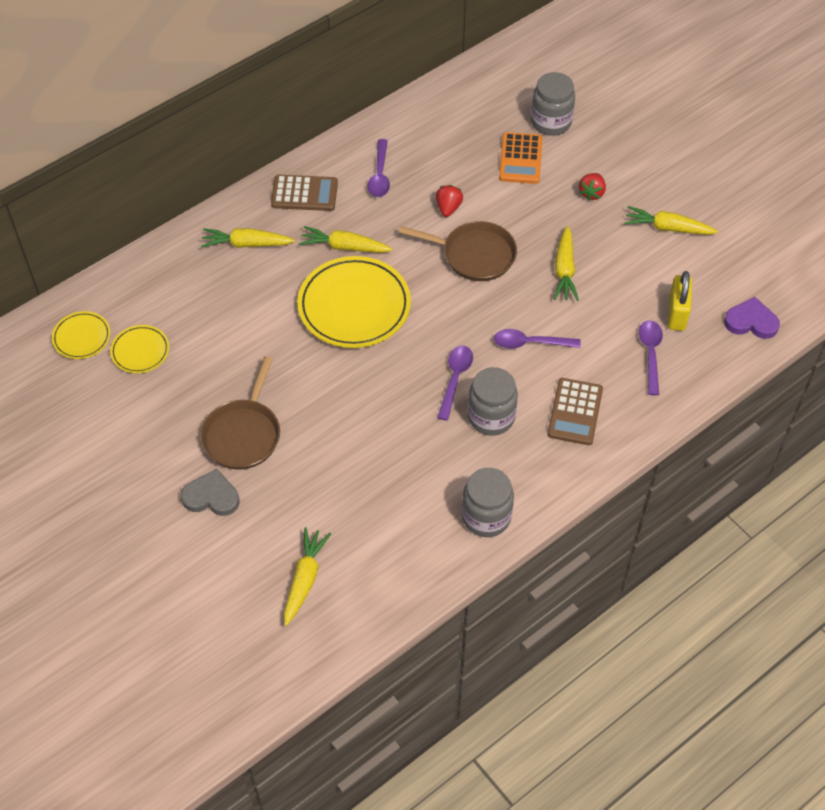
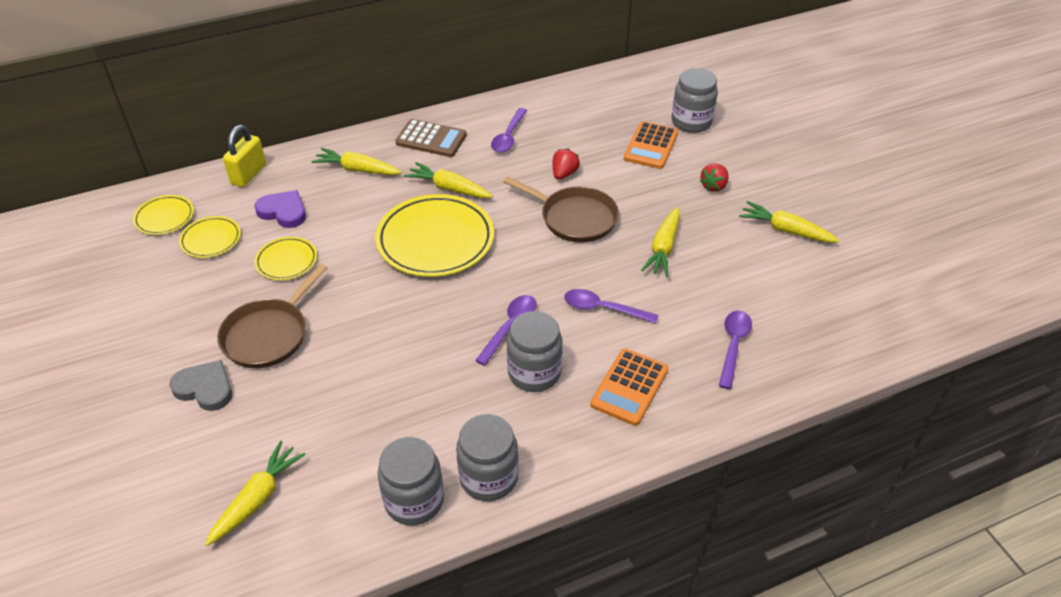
camera: 15 degrees right, 10 degrees down
brown calculator [547,378,603,445] -> orange calculator [590,348,668,426]
yellow padlock [668,271,692,331] -> yellow padlock moved to [223,125,266,187]
purple heart [724,297,780,339] -> purple heart moved to [255,190,306,228]
none -> yellow plate [255,237,317,280]
none -> grey jar [377,437,444,525]

